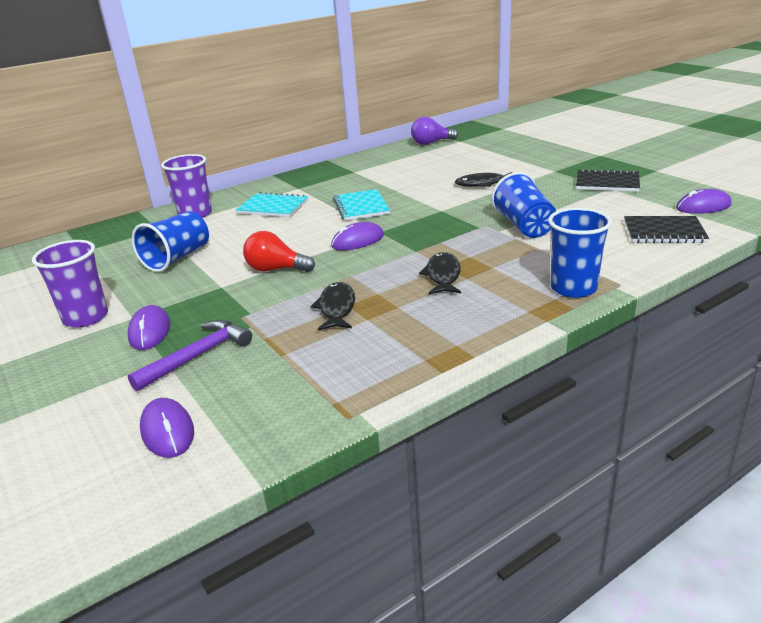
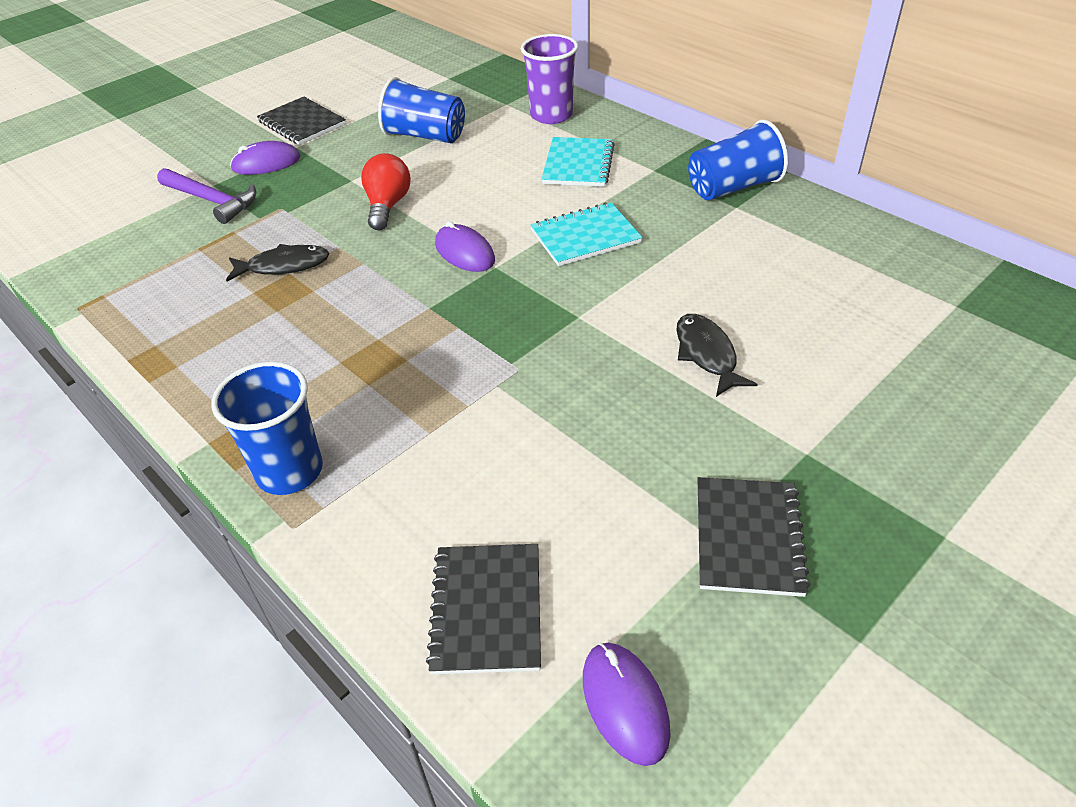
camera: 80 degrees right, 15 degrees up
purple cup [32,240,108,328] -> black notebook [257,97,346,145]
purple mouse [140,398,194,458] -> none
purple light bulb [411,117,458,145] -> none
black fish [419,252,461,294] -> none
blue cup [492,172,556,238] -> blue cup moved to [688,120,788,201]

